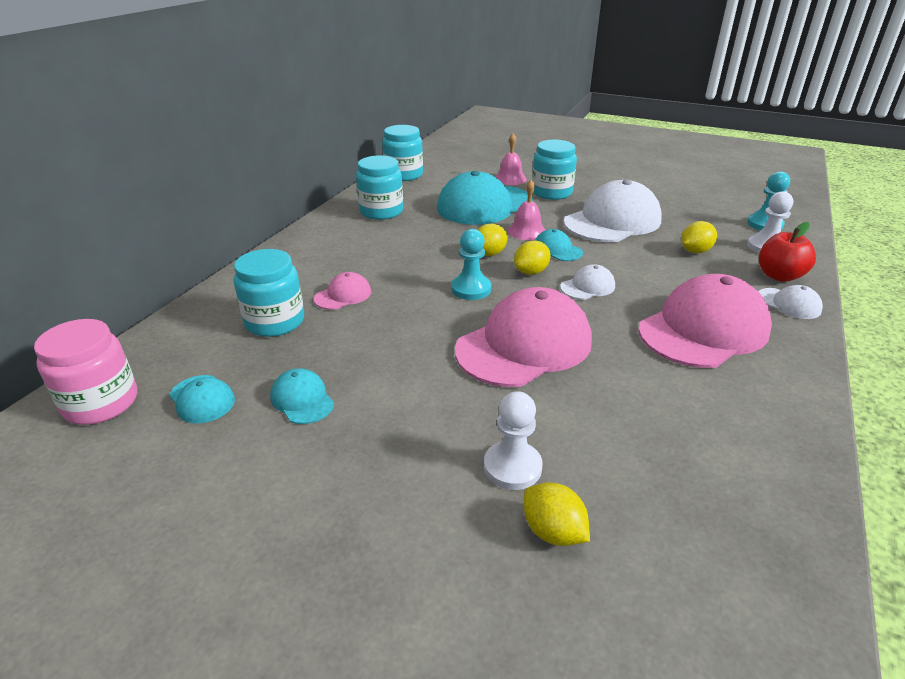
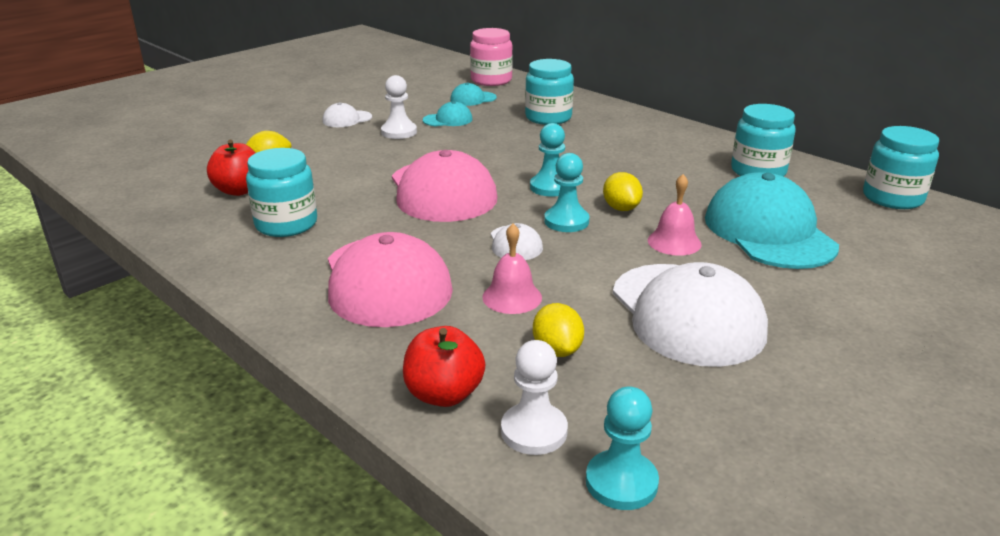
camera: 110 degrees right, 5 degrees down
pink cap [314,272,371,310] -> none
white pawn [484,391,543,490] -> white pawn moved to [381,75,417,139]
pink bell [495,134,527,185] -> pink bell moved to [482,224,542,314]
yellow lemon [514,240,551,275] -> turquoise pawn [544,153,589,232]
turquoise jar [532,140,577,200] -> turquoise jar moved to [246,148,317,237]
turquoise cap [535,229,583,261] -> none
white cap [758,285,823,319] -> white cap moved to [322,102,372,127]
none -> red apple [207,140,255,196]

